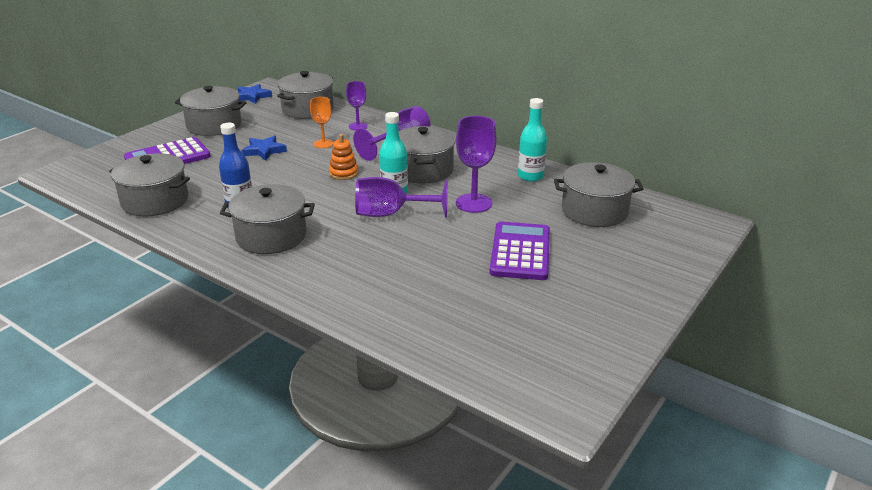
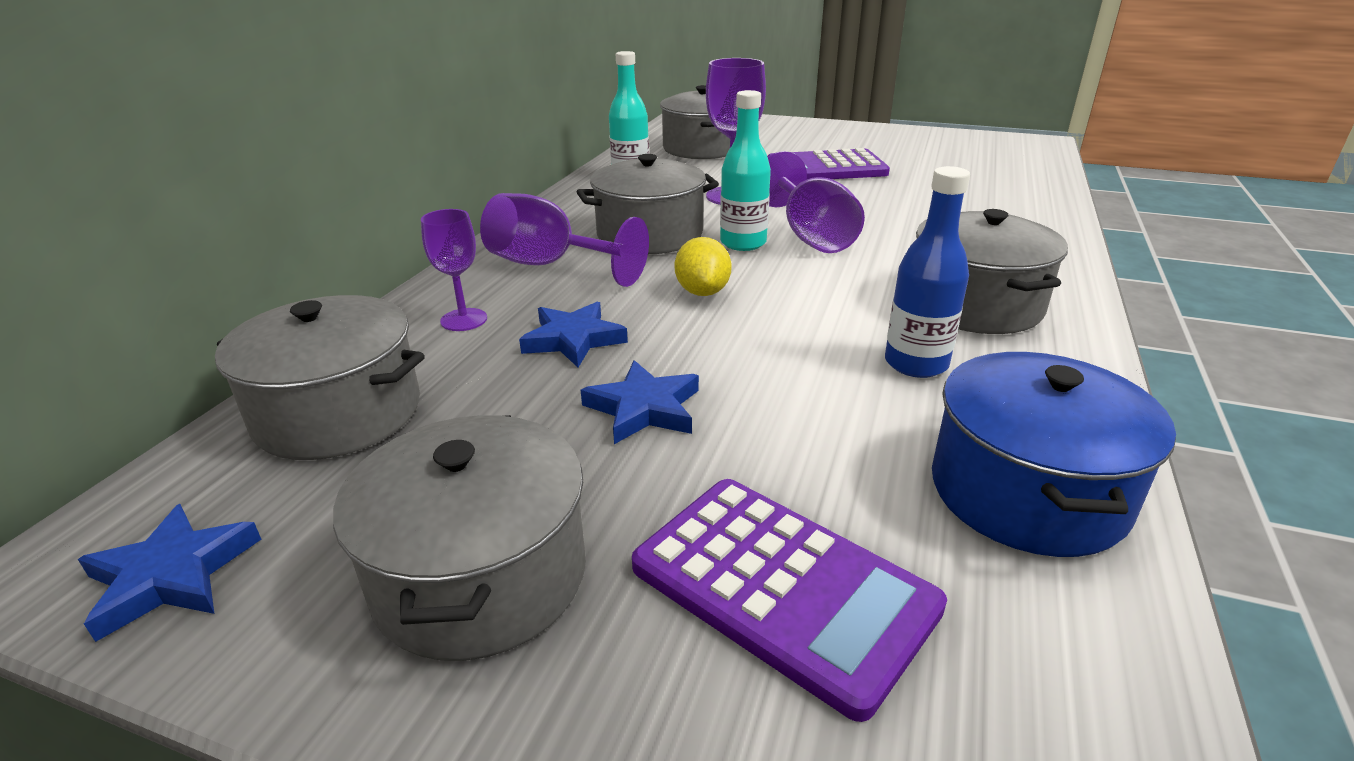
camera: 105 degrees left, 0 degrees up
grey pot [109,153,190,217] -> blue pot [932,352,1176,557]
orange goblet [310,97,333,148] -> blue star [519,302,628,367]
orange stacking toy [329,134,358,180] -> yellow lemon [675,237,732,296]

